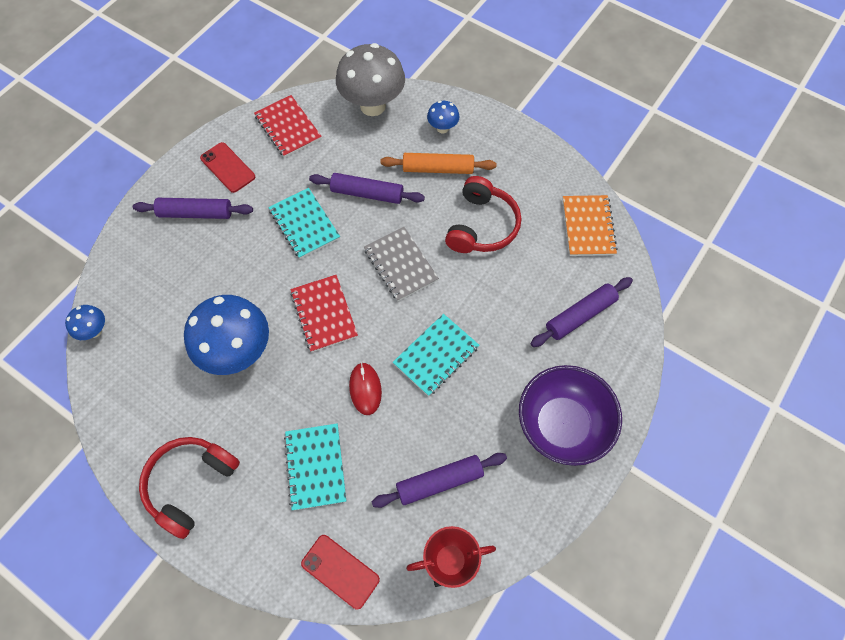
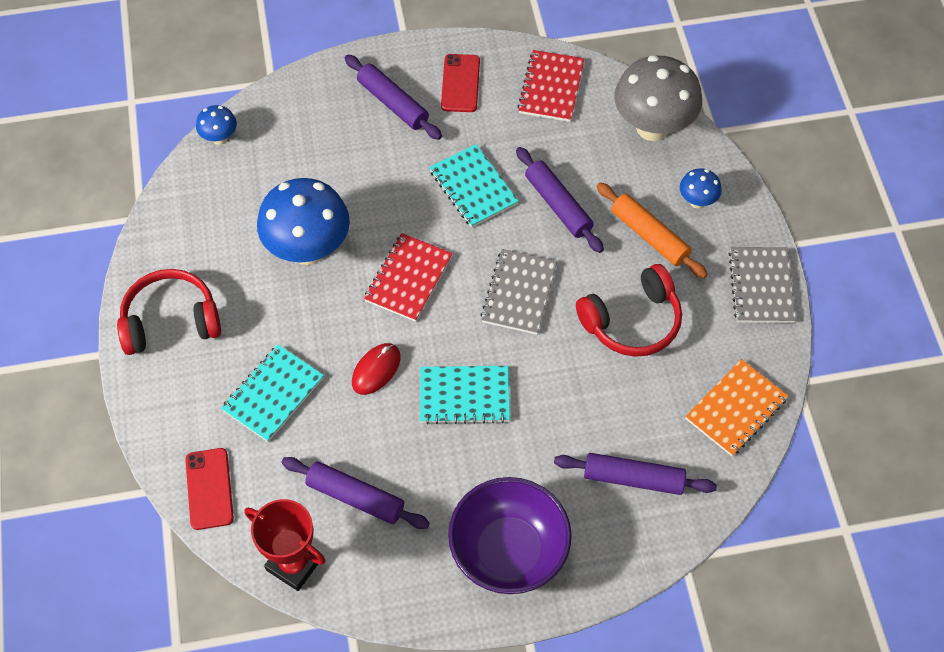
camera: 45 degrees right, 5 degrees down
turquoise notebook [268,188,340,259] -> turquoise notebook turned 45 degrees counterclockwise [429,144,519,228]
none -> grey notebook [728,247,796,323]

